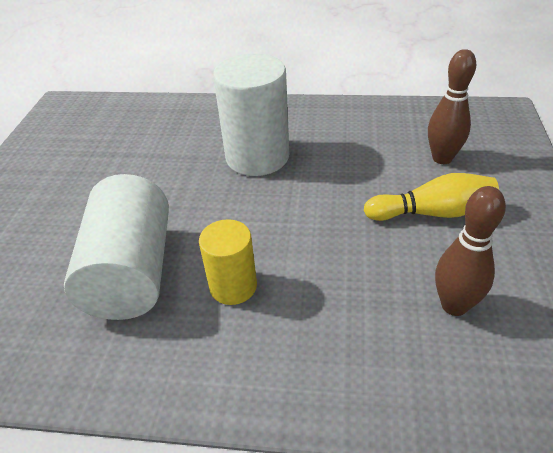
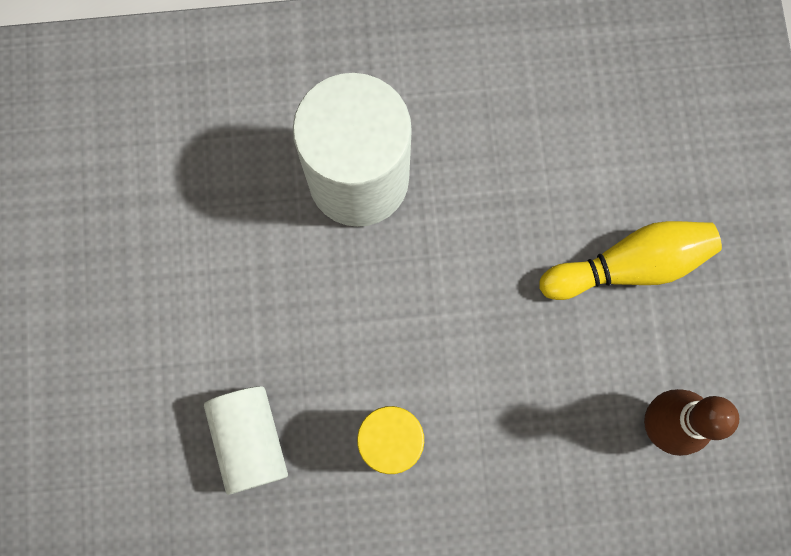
camera: 15 degrees left, 35 degrees up
white cylinder [64,174,169,320] -> white cylinder [204,386,288,495], size x0.58
brown bowling pin [428,49,476,164] -> none

